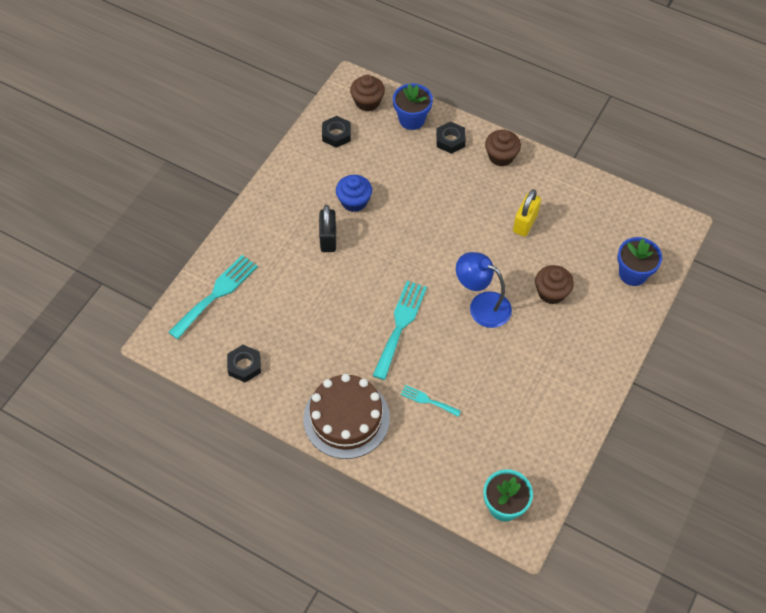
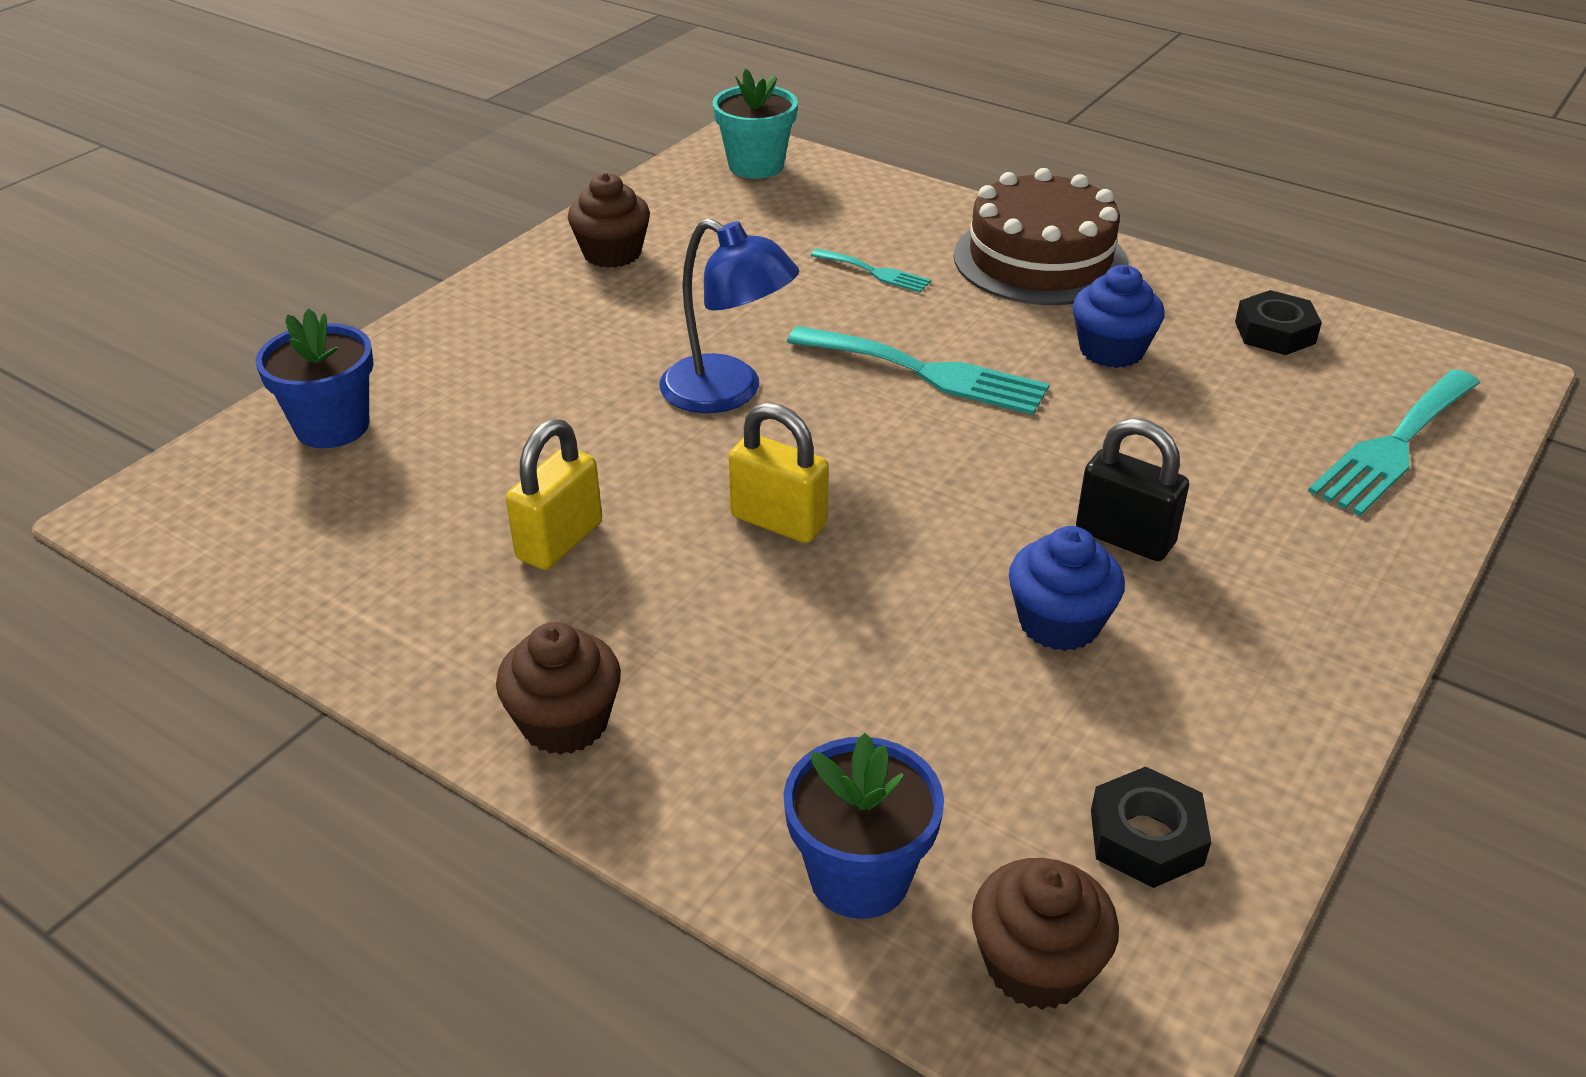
camera: 175 degrees left, 20 degrees down
black padlock [319,205,336,252] -> black padlock turned 60 degrees counterclockwise [1076,418,1189,561]
turquoise fork [373,281,427,380] -> turquoise fork turned 90 degrees counterclockwise [787,326,1049,415]
black nut [436,122,466,154] -> none
brown cupcake [535,265,574,304] -> brown cupcake moved to [568,173,650,268]
none -> yellow padlock [729,402,829,543]
none -> blue cupcake [1073,265,1164,368]

